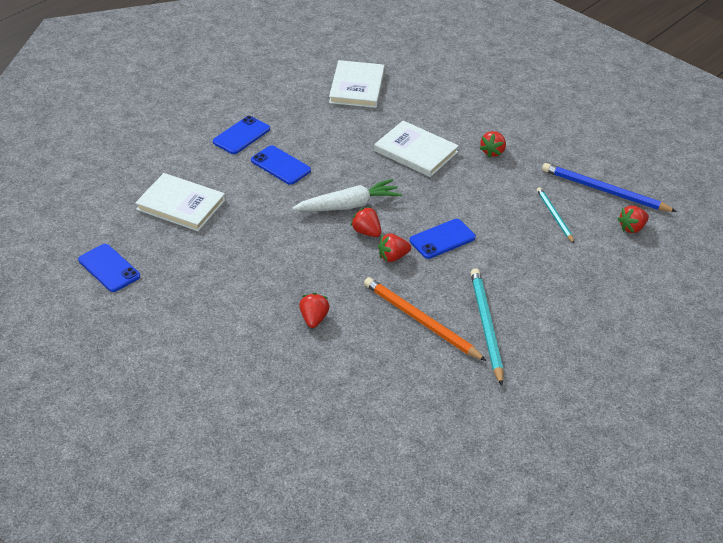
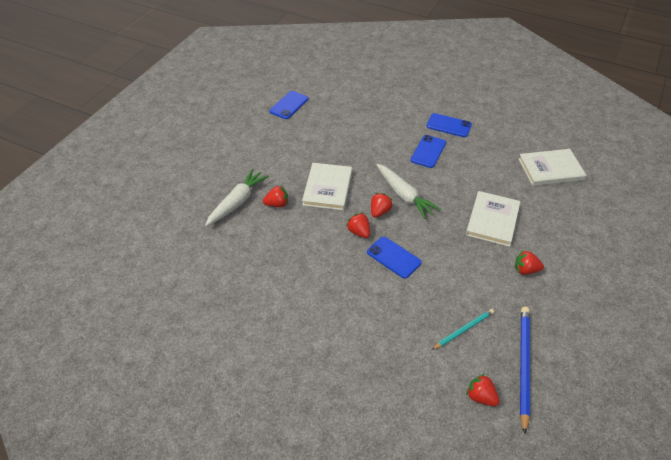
camera: 75 degrees right, 5 degrees up
white book [135,173,225,231] -> white book moved to [302,163,352,210]
orange pencil [364,277,486,361] -> none
turquoise pencil [471,268,504,386] -> none
none -> white carrot [205,168,269,227]

